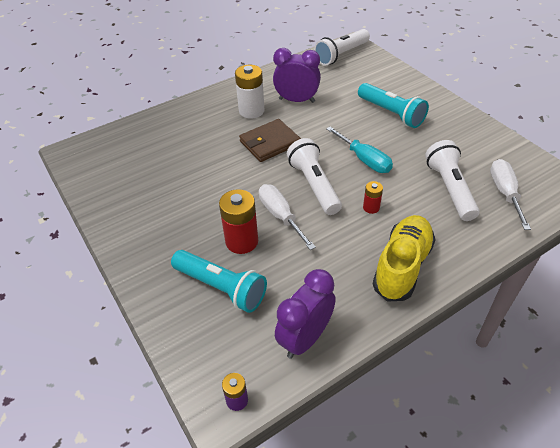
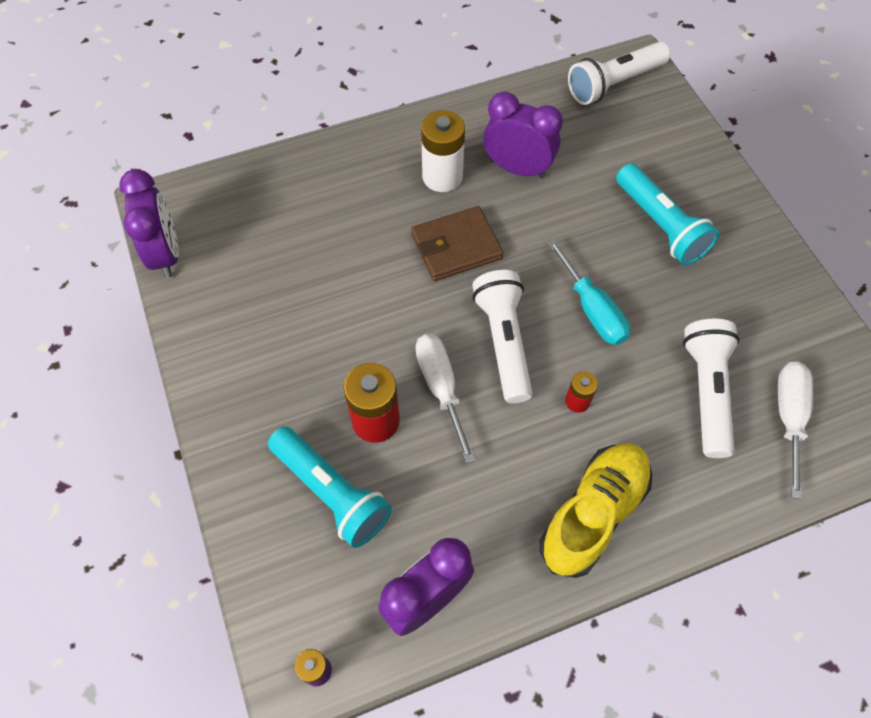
camera: 10 degrees right, 15 degrees up
none -> purple clock [119,169,179,278]

